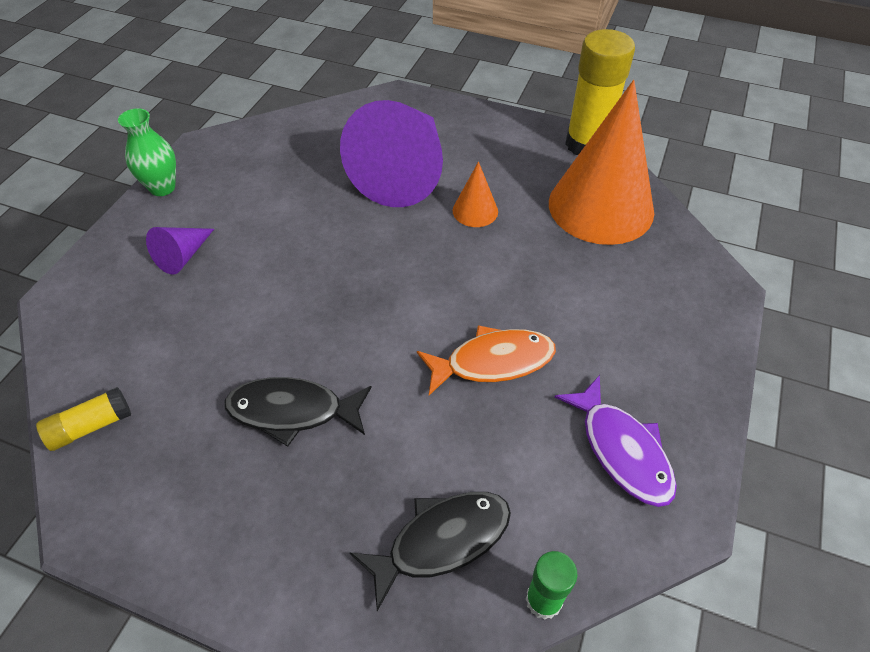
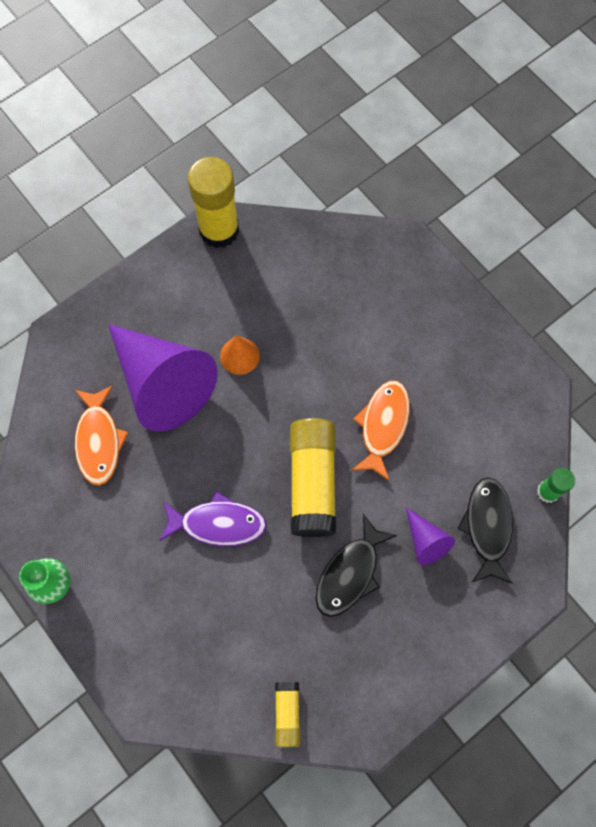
camera: 60 degrees left, 20 degrees up
purple cone [146,227,214,274] -> purple cone moved to [406,507,455,565]
orange cone [549,80,654,245] -> none
purple fish [555,375,677,507] -> purple fish moved to [159,491,267,546]
none -> orange fish [75,385,129,486]
none -> yellow glue stick [290,418,336,537]

